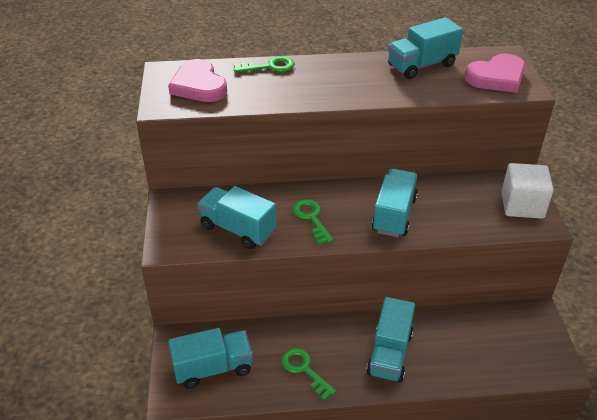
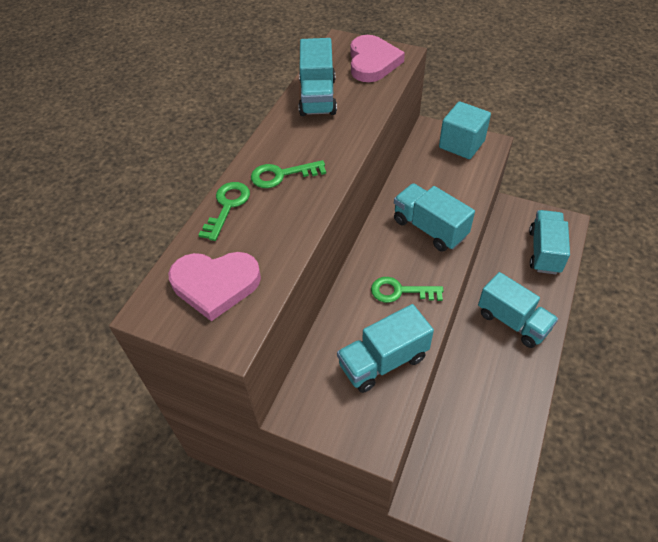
camera: 60 degrees left, 10 degrees up
turquoise truck [168,328,253,389] -> turquoise truck moved to [529,210,570,275]
green key [281,348,336,400] -> green key moved to [251,160,326,188]
white cube [501,163,554,219] -> turquoise cube [439,102,491,159]

